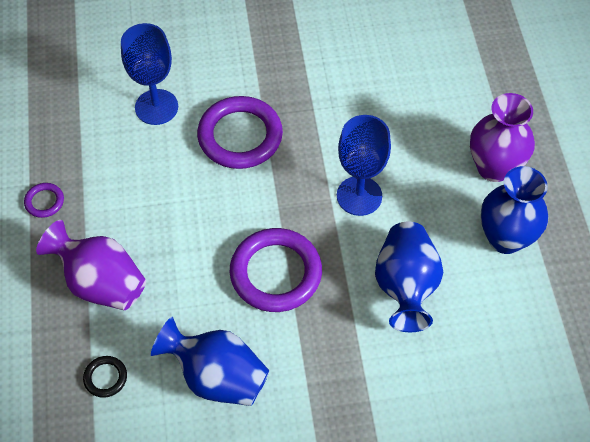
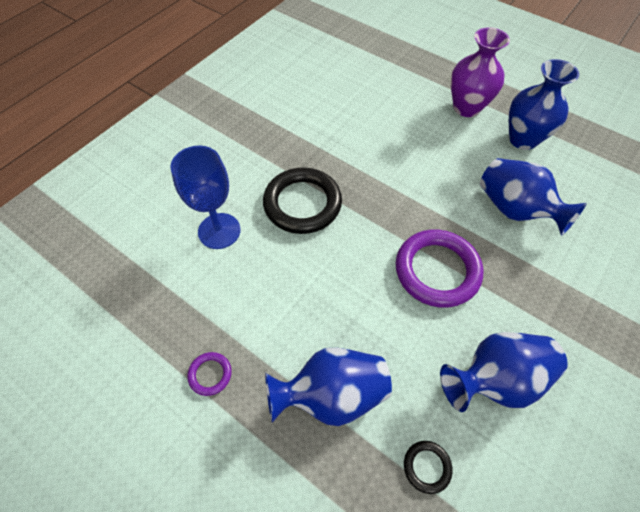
camera: 45 degrees left, 0 degrees up
purple vase [36,220,146,310] -> blue vase [265,348,392,426]
purple ring [197,96,283,169] -> black ring [263,167,342,234]
blue goblet [337,115,391,216] -> none

